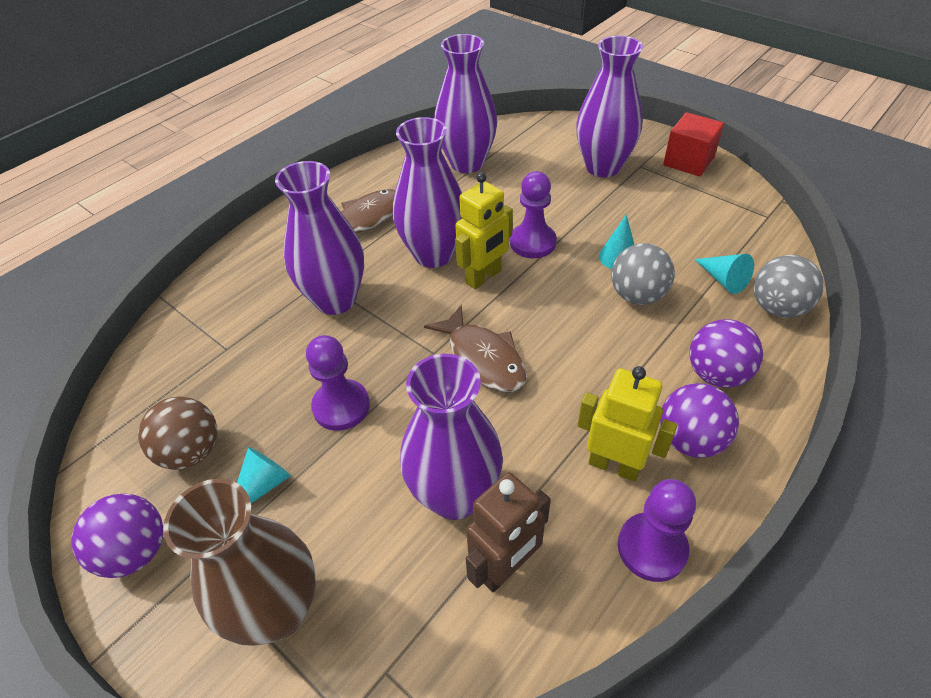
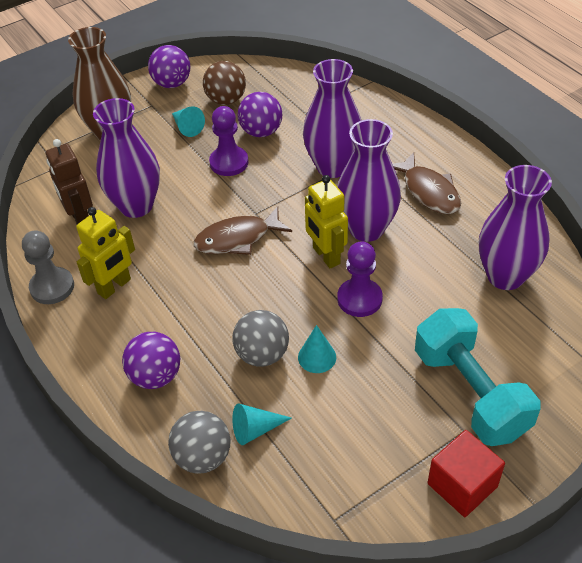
camera: 105 degrees right, 0 degrees up
purple vase [576,36,643,177] -> turquoise dumbbell [415,308,541,446]
purple pawn [618,479,696,582] -> grey pawn [22,230,74,304]
purple ball [660,383,739,458] -> purple ball moved to [238,92,282,137]

